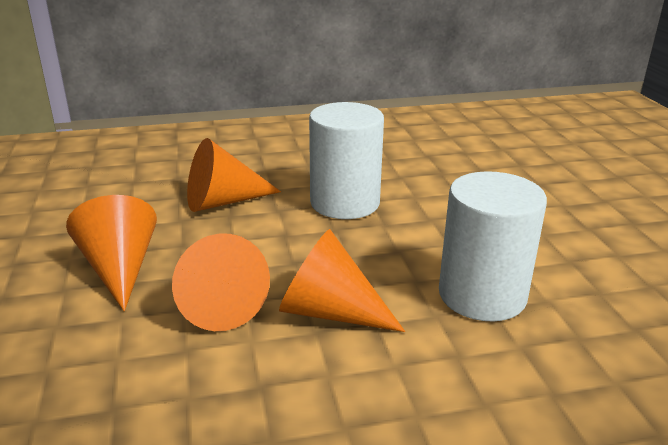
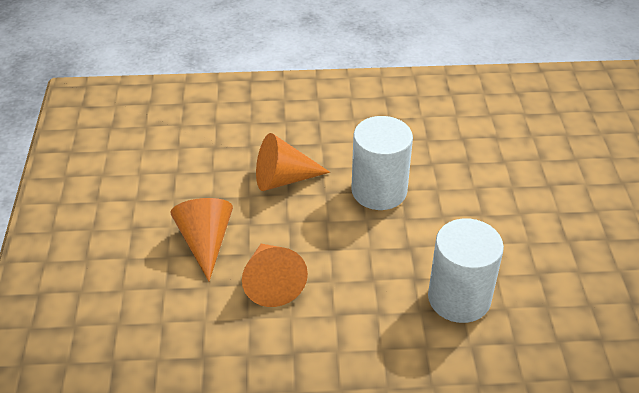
camera: 10 degrees right, 15 degrees up
orange cone [279,229,405,332] -> none

